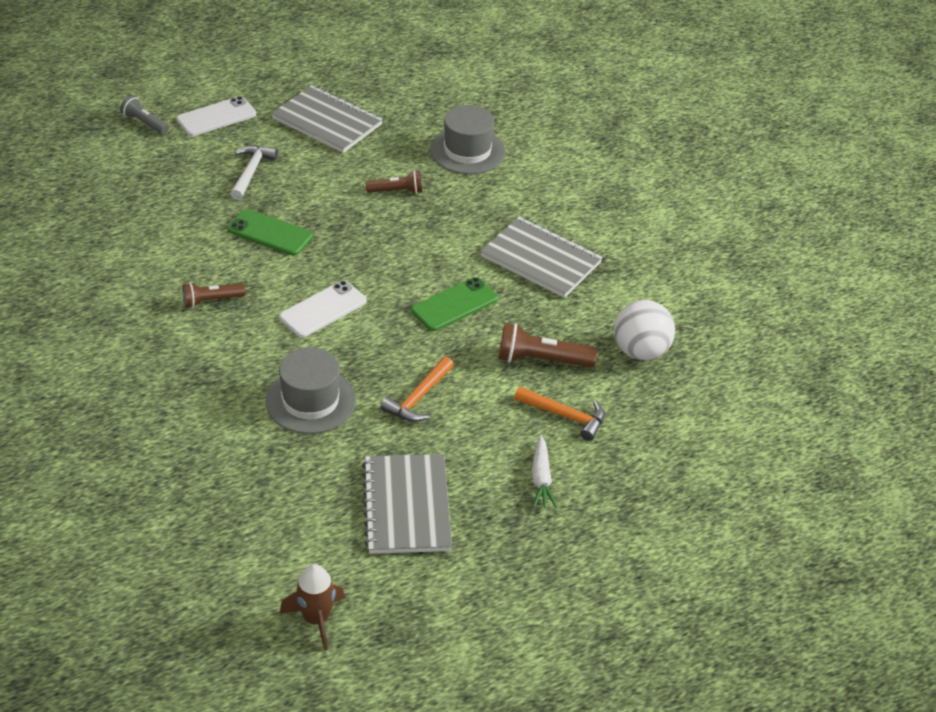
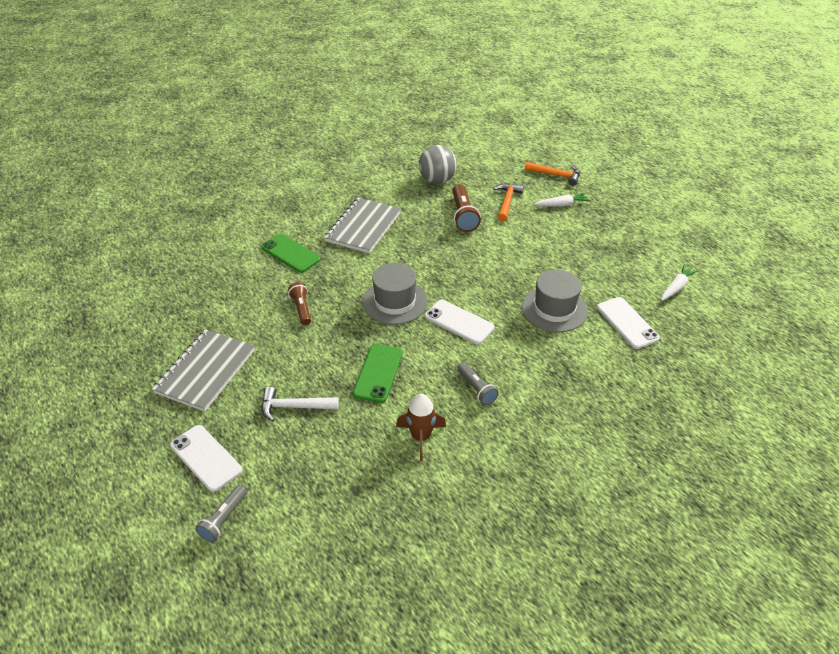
camera: 100 degrees left, 0 degrees up
brown flashlight [183,283,246,308] -> grey flashlight [457,362,499,405]
brown rocket [280,564,345,651] -> brown rocket moved to [396,394,446,461]
grey notebook [362,454,452,554] -> none
orange hammer [381,357,454,422] -> orange hammer moved to [525,162,580,186]
green phone [411,277,498,331] -> green phone moved to [261,234,321,273]
grey hat [430,105,505,174] -> grey hat moved to [362,263,428,325]
white ball [614,300,675,360] -> grey ball [419,145,457,184]
none -> white phone [597,297,660,349]
none -> white carrot [661,264,699,301]

